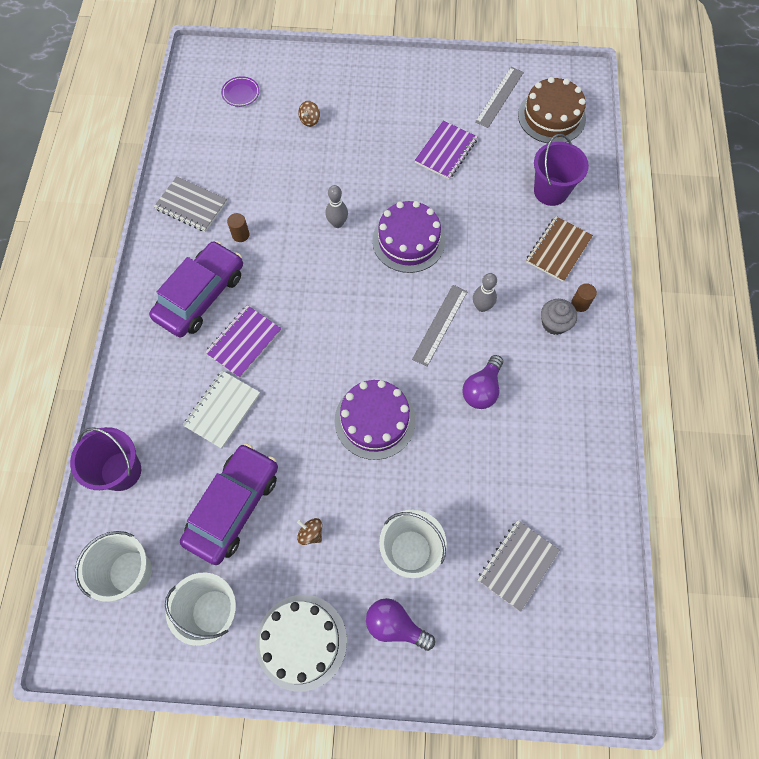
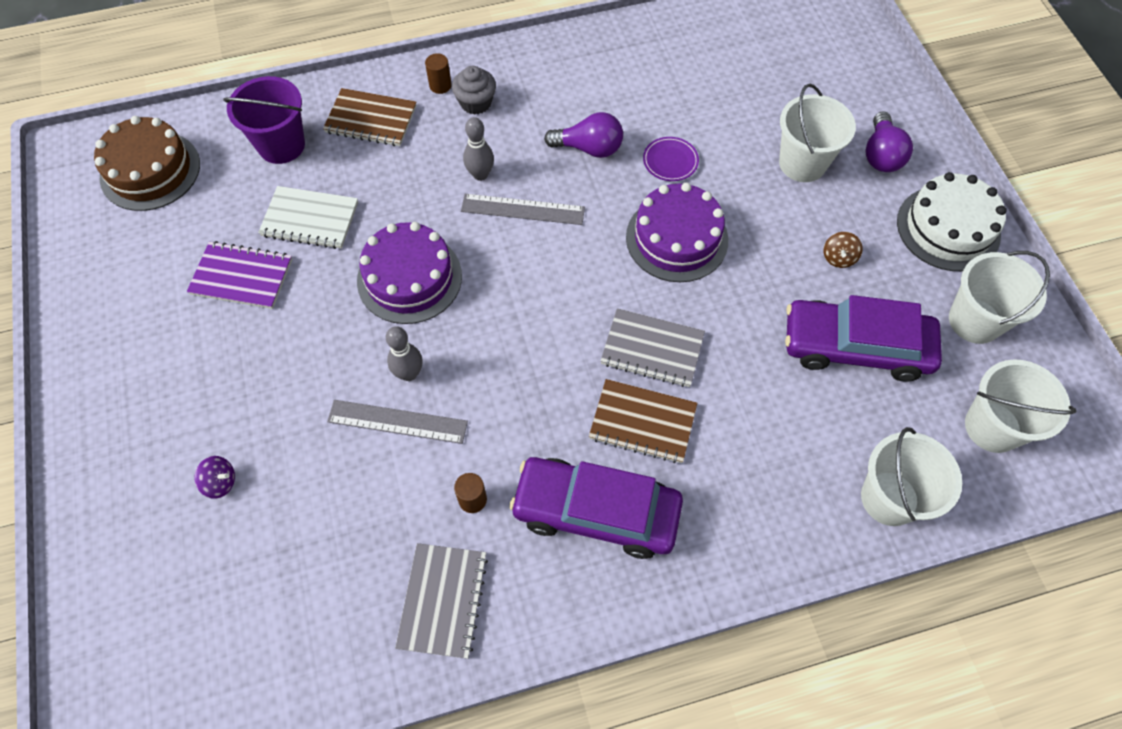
camera: 110 degrees left, 5 degrees down
purple bucket [70,427,141,491] -> white bucket [861,427,962,526]
white notebook [183,371,260,449] -> white notebook moved to [258,186,358,249]
purple notebook [205,305,281,378] -> brown notebook [589,379,697,463]
purple plate [221,76,260,107] -> purple plate moved to [643,137,699,181]
brown spinning top [298,101,320,127] -> purple spinning top [194,456,235,499]
grey ruler [475,67,524,128] -> grey ruler moved to [327,400,468,444]
grey notebook [478,520,560,612] -> grey notebook moved to [600,308,705,387]

